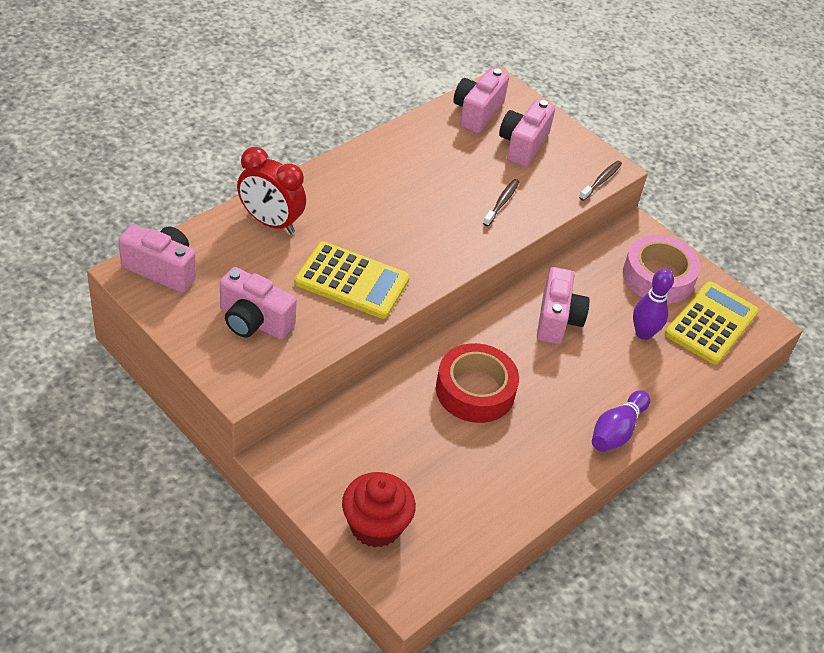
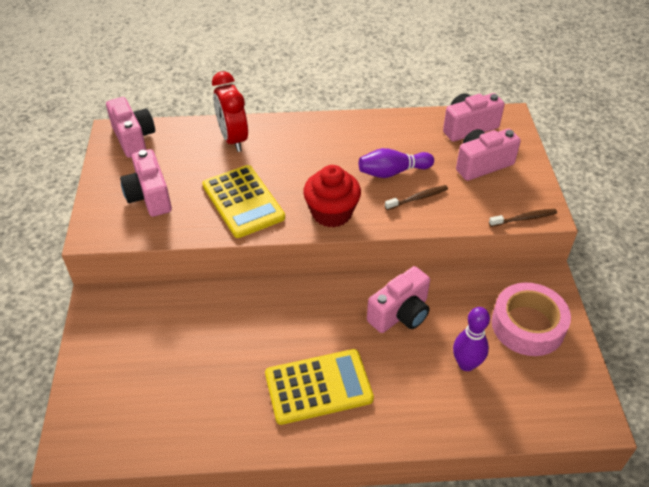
camera: 45 degrees right, 0 degrees up
red cupcake [342,472,416,548] -> red cupcake moved to [303,165,361,227]
red tape [436,343,519,423] -> none
purple bowling pin [592,390,650,452] -> purple bowling pin moved to [359,148,434,178]
yellow calculator [665,281,759,365] -> yellow calculator moved to [265,349,374,425]

